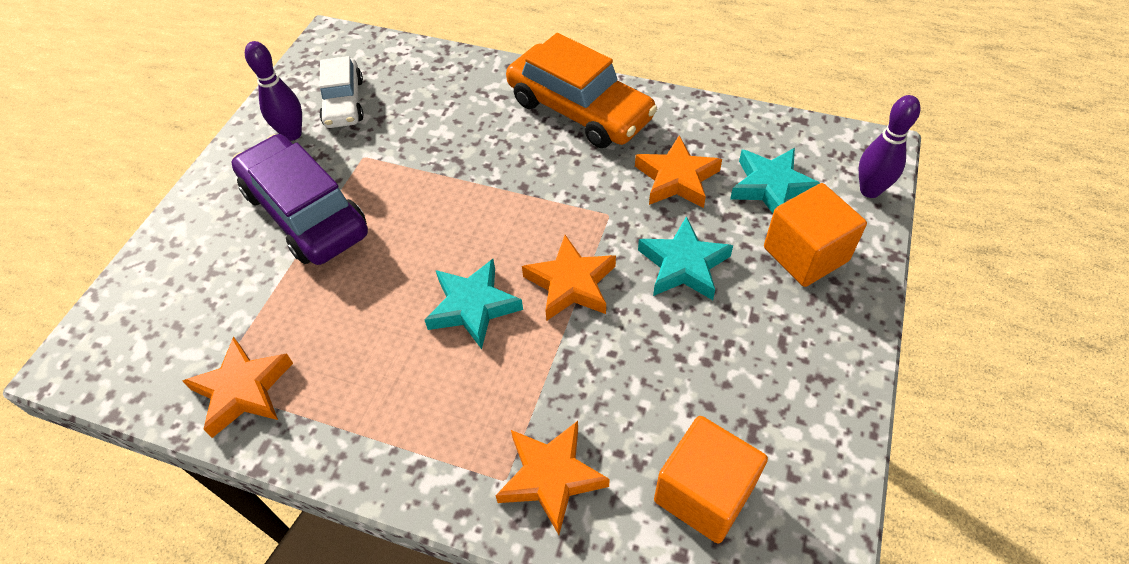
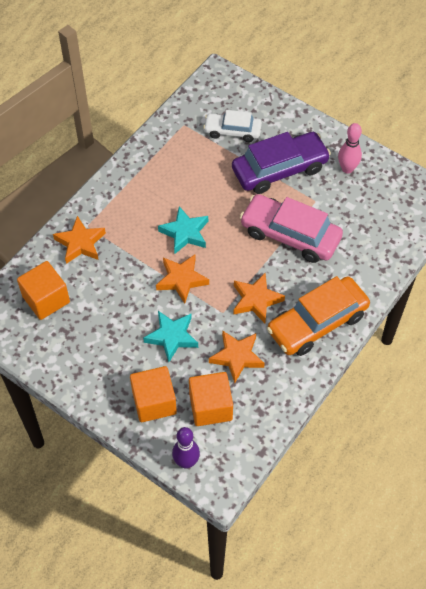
camera: 105 degrees right, 5 degrees up
orange star [183,336,293,438] -> orange star moved to [234,273,285,323]
purple bowling pin [245,41,302,141] -> pink bowling pin [338,123,362,174]
white car [319,56,364,128] -> white car moved to [203,110,262,142]
turquoise star [730,148,820,213] -> orange cube [189,372,233,426]
none -> pink car [240,194,343,263]

